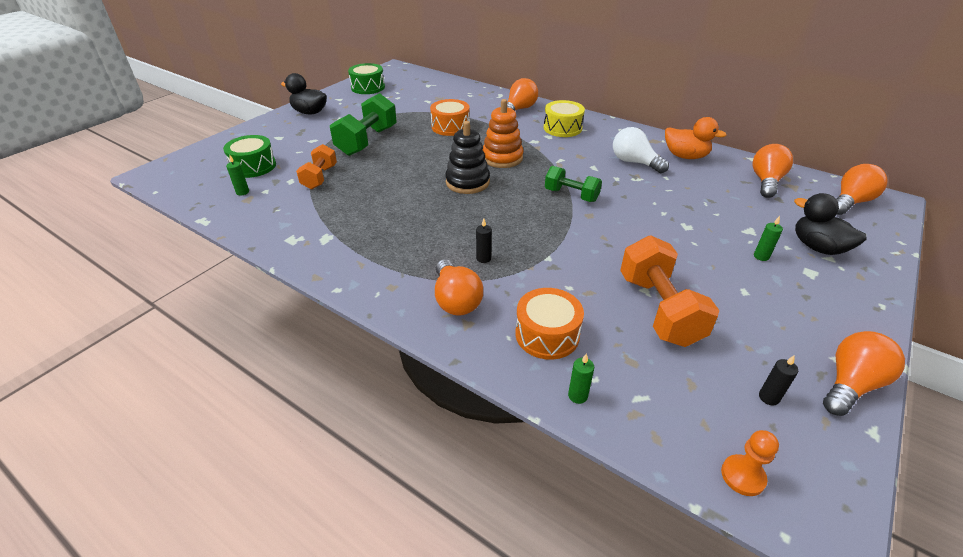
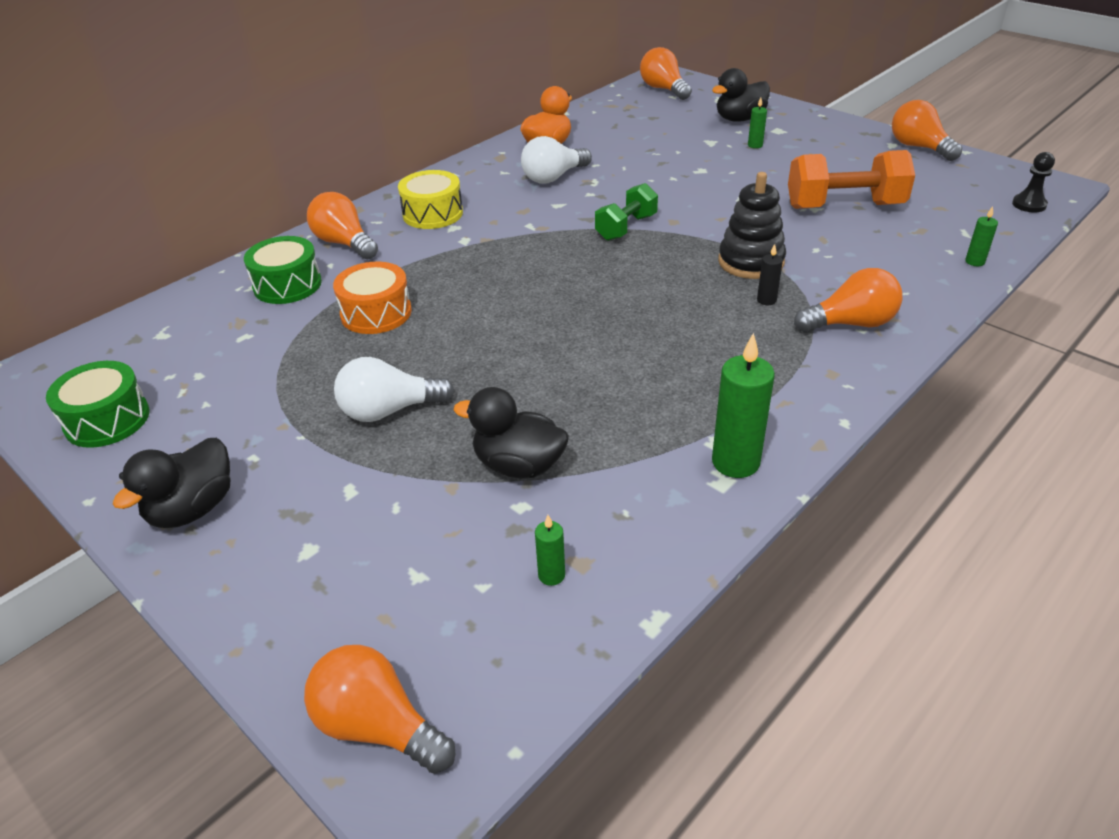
camera: 80 degrees left, 0 degrees up
green drum [223,135,276,178] -> green drum moved to [244,236,322,304]
orange dumbbell [296,144,337,189] -> black duck [453,387,569,479]
green dumbbell [330,93,397,156] -> white light bulb [334,357,455,422]
black stacking toy [445,121,490,194] -> black stacking toy moved to [718,172,786,279]
orange stacking toy [483,99,524,168] -> none
orange drum [515,288,584,360] -> none
orange pawn [721,430,779,496] -> black pawn [1012,152,1055,212]
orange light bulb [752,144,793,198] -> orange light bulb moved to [304,645,456,774]
black candle [759,355,798,405] -> none
none -> green candle [712,333,775,478]

